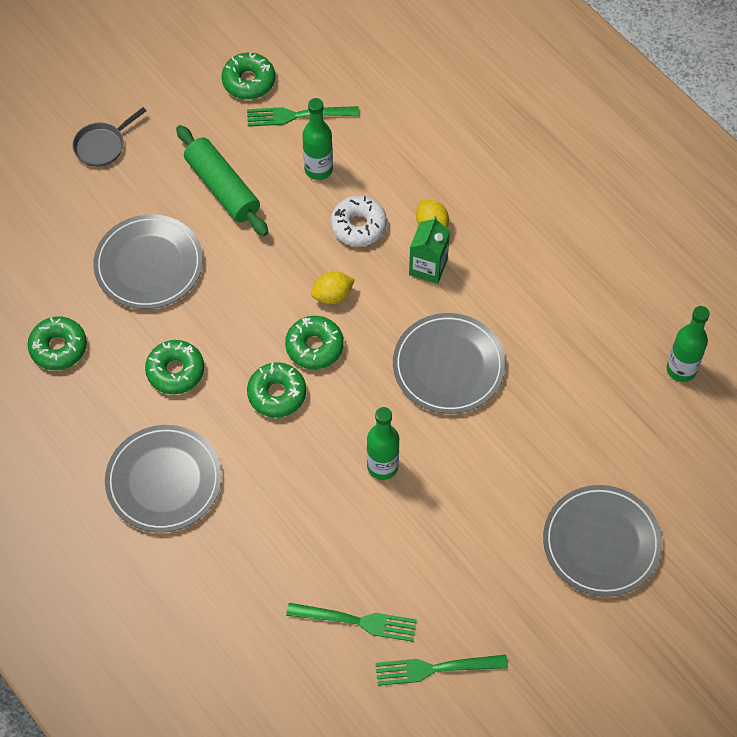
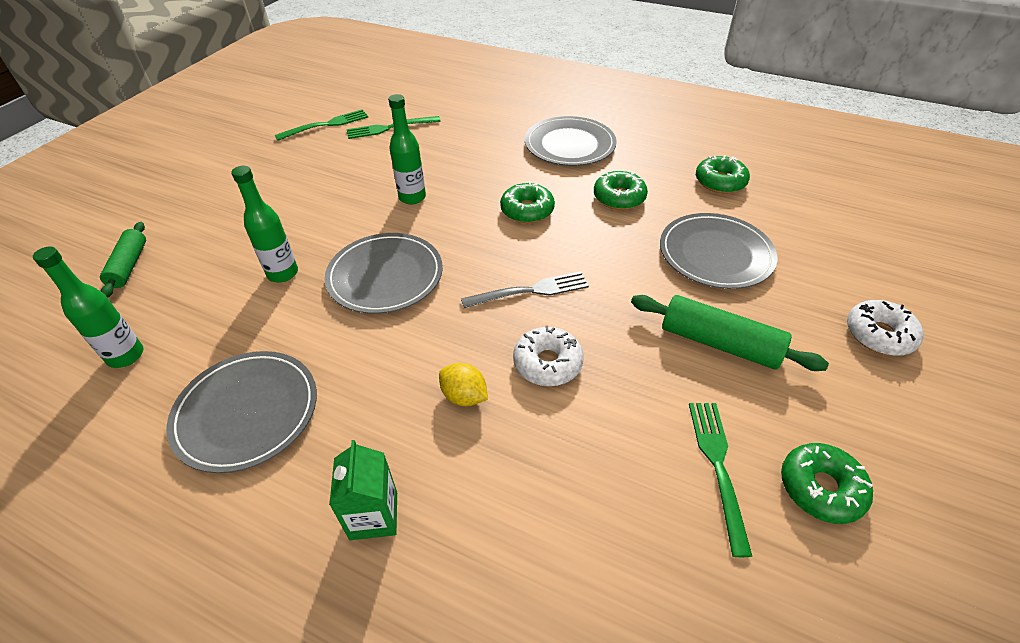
camera: 155 degrees right, 15 degrees down
grey pan [73,107,147,167] -> white donut [847,300,924,356]
green fork [247,106,359,127] -> green fork turned 60 degrees counterclockwise [689,403,752,557]
green donut [285,316,344,369] -> none
green bottle [302,98,333,180] -> green bottle moved to [231,166,298,282]
yellow lemon [311,271,355,304] -> grey fork [461,271,589,308]
green carton [409,216,450,284] -> green carton moved to [329,440,397,540]
grey plate [543,485,662,597] -> grey plate moved to [167,351,317,473]
none -> green rolling pin [100,222,146,298]

